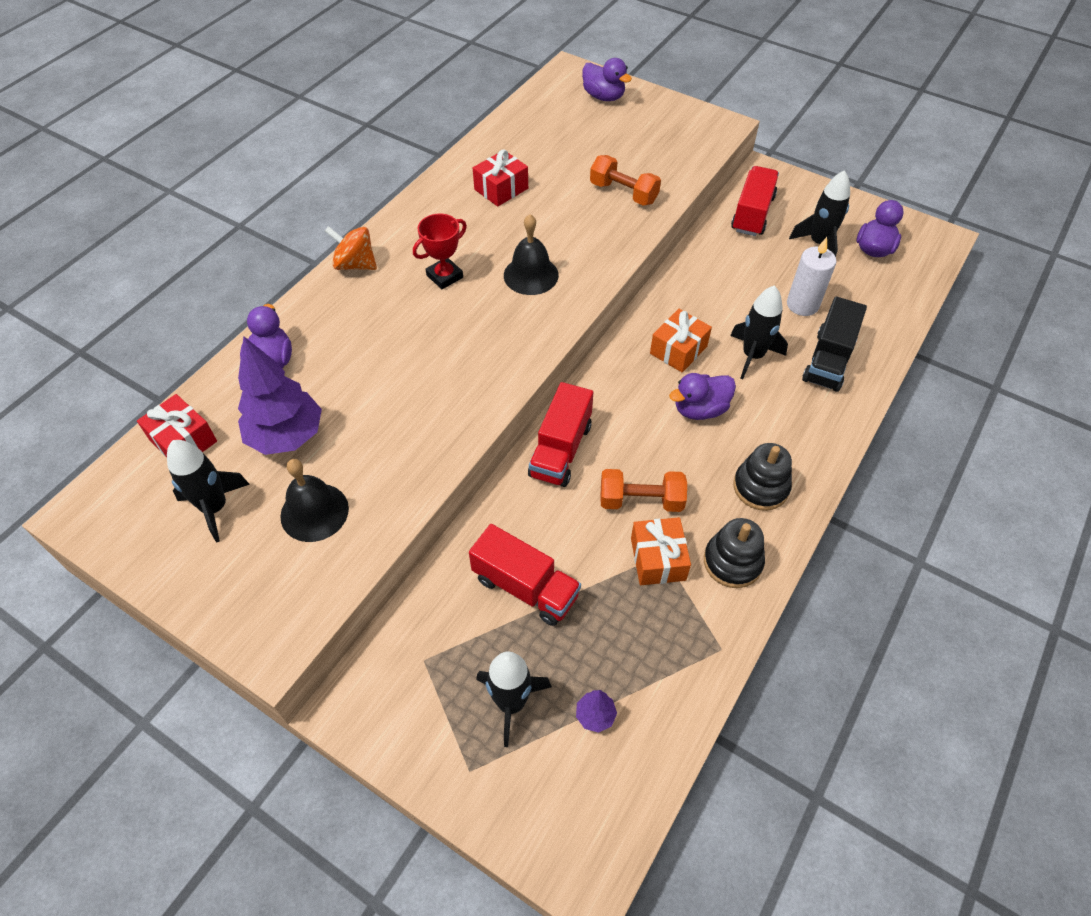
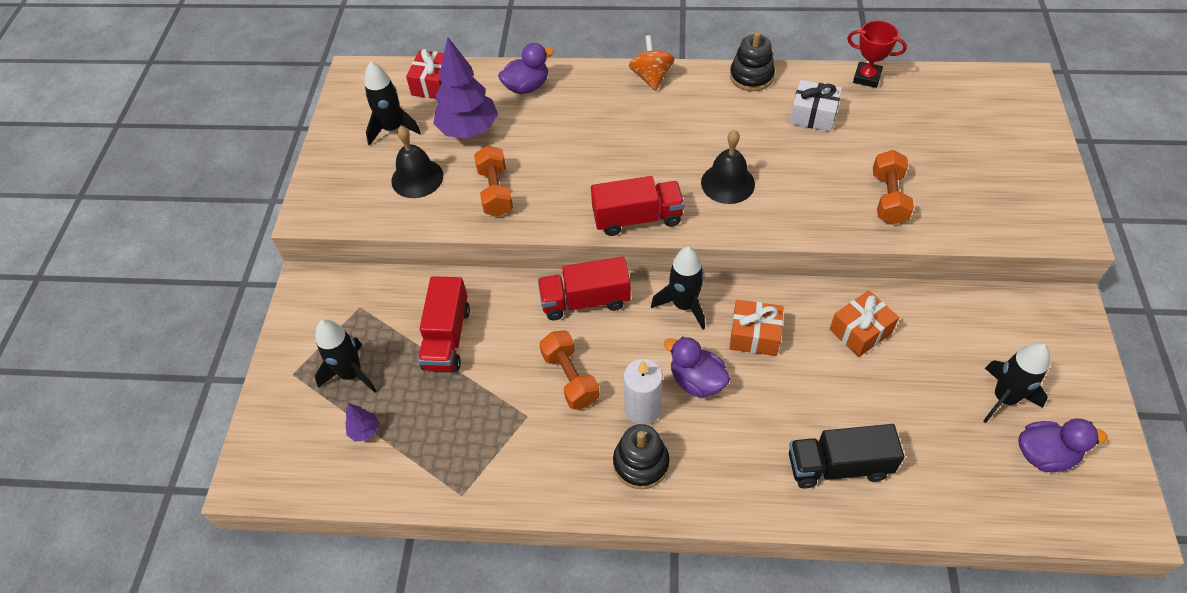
camera: 65 degrees right, 0 degrees up
red trophy [413,213,467,289] -> red trophy moved to [847,21,907,88]
red gift [473,150,528,207] -> white gift [790,80,842,132]
purple duck [582,58,632,101] -> none
orange gift [631,517,691,585] -> orange gift moved to [830,290,899,357]
black stacking toy [704,518,765,588] -> black stacking toy moved to [730,32,775,91]
black rocket [730,285,788,379] -> black rocket moved to [651,247,705,330]
red truck [731,166,779,236] -> red truck moved to [591,176,684,236]
white candle [787,237,837,316] -> white candle moved to [623,359,663,425]
none -> orange dumbbell [474,146,513,216]

